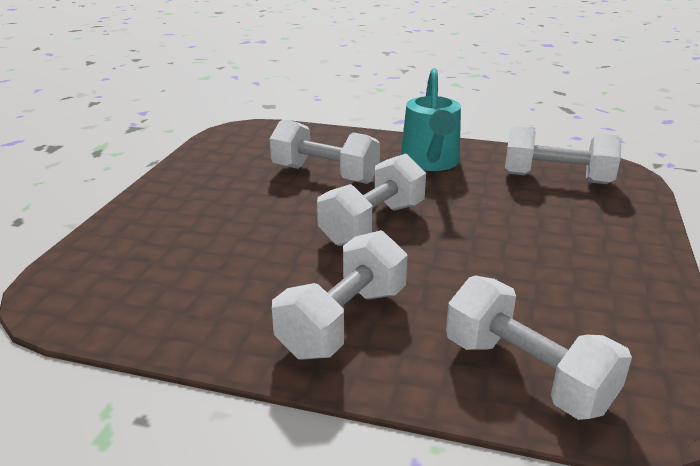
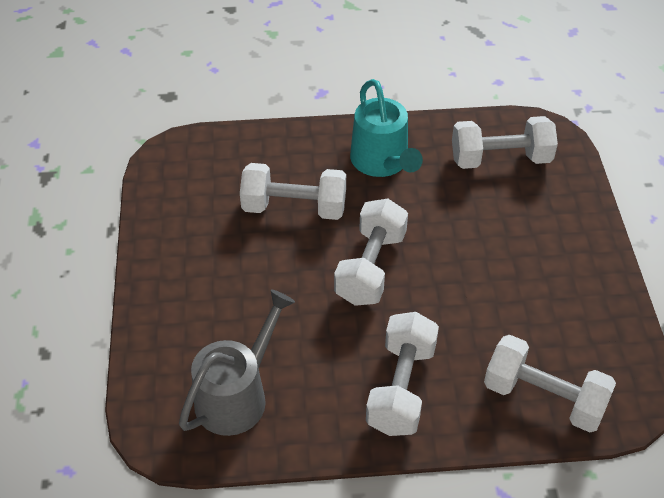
camera: 20 degrees left, 20 degrees up
none -> grey watering can [179,290,295,436]

